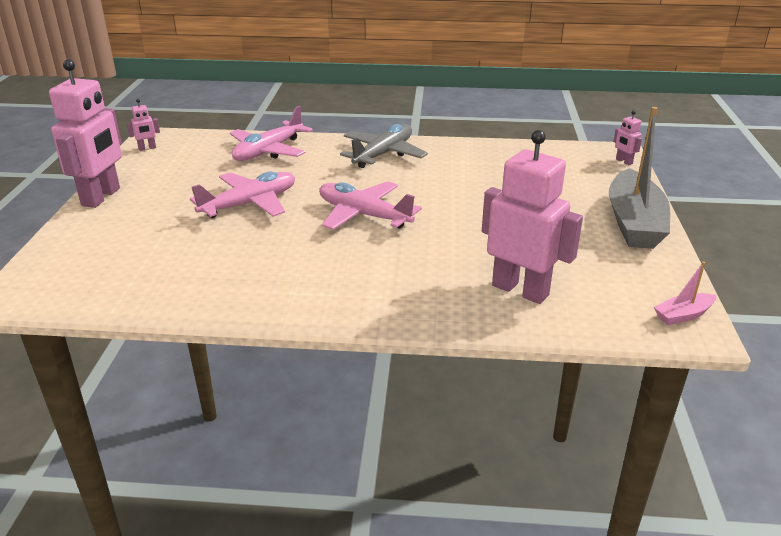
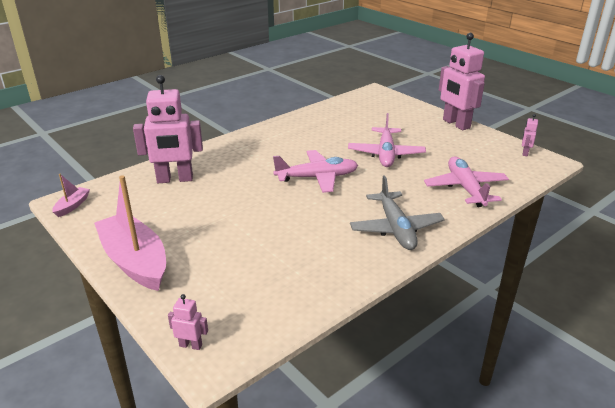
camera: 135 degrees right, 0 degrees up
grey boat [609,107,670,249] -> pink boat [94,175,166,291]

